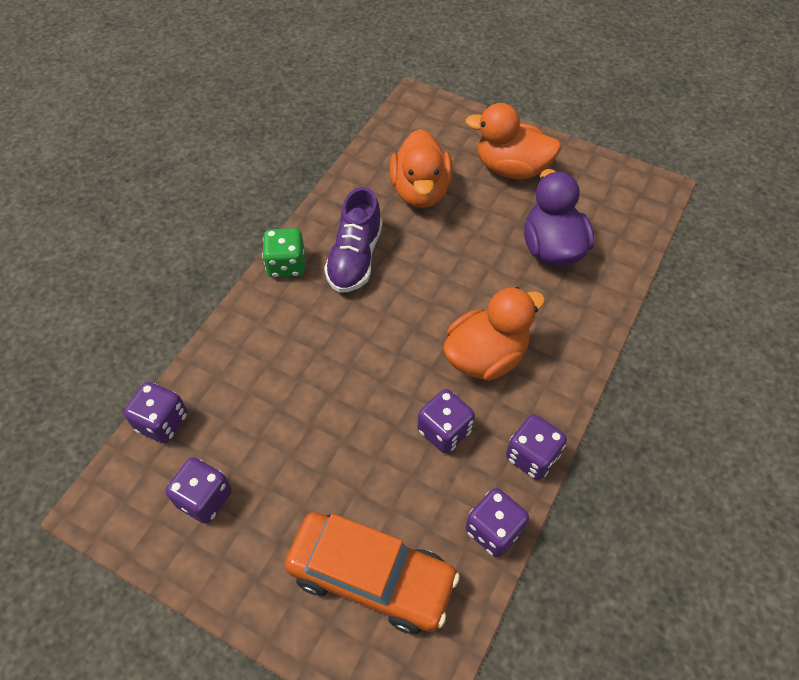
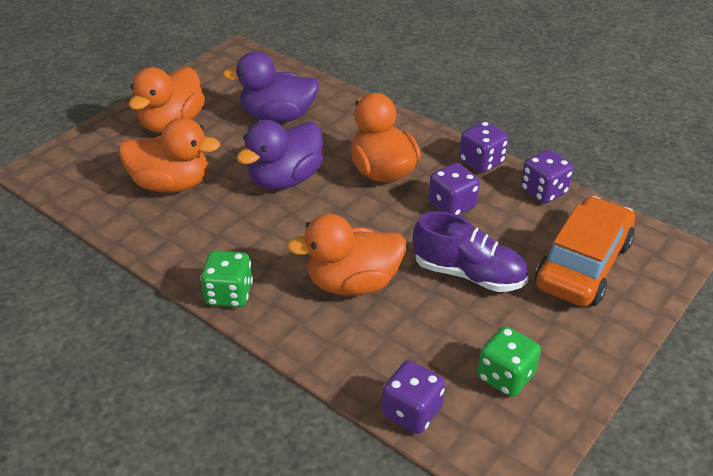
camera: 80 degrees left, 15 degrees down
purple dice [165,457,232,524] -> green dice [477,326,541,397]
purple shoe [324,187,382,293] -> purple shoe moved to [413,212,528,292]
none -> purple duck [236,120,323,190]
none -> orange duck [287,214,406,296]

